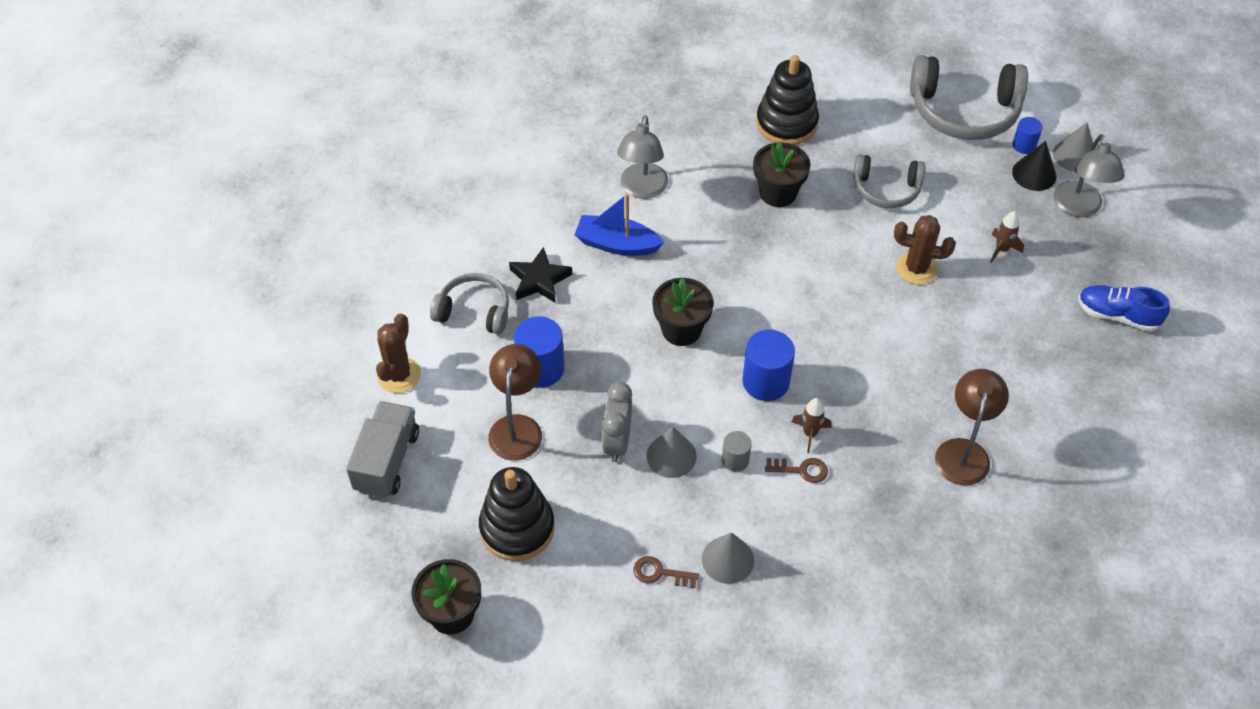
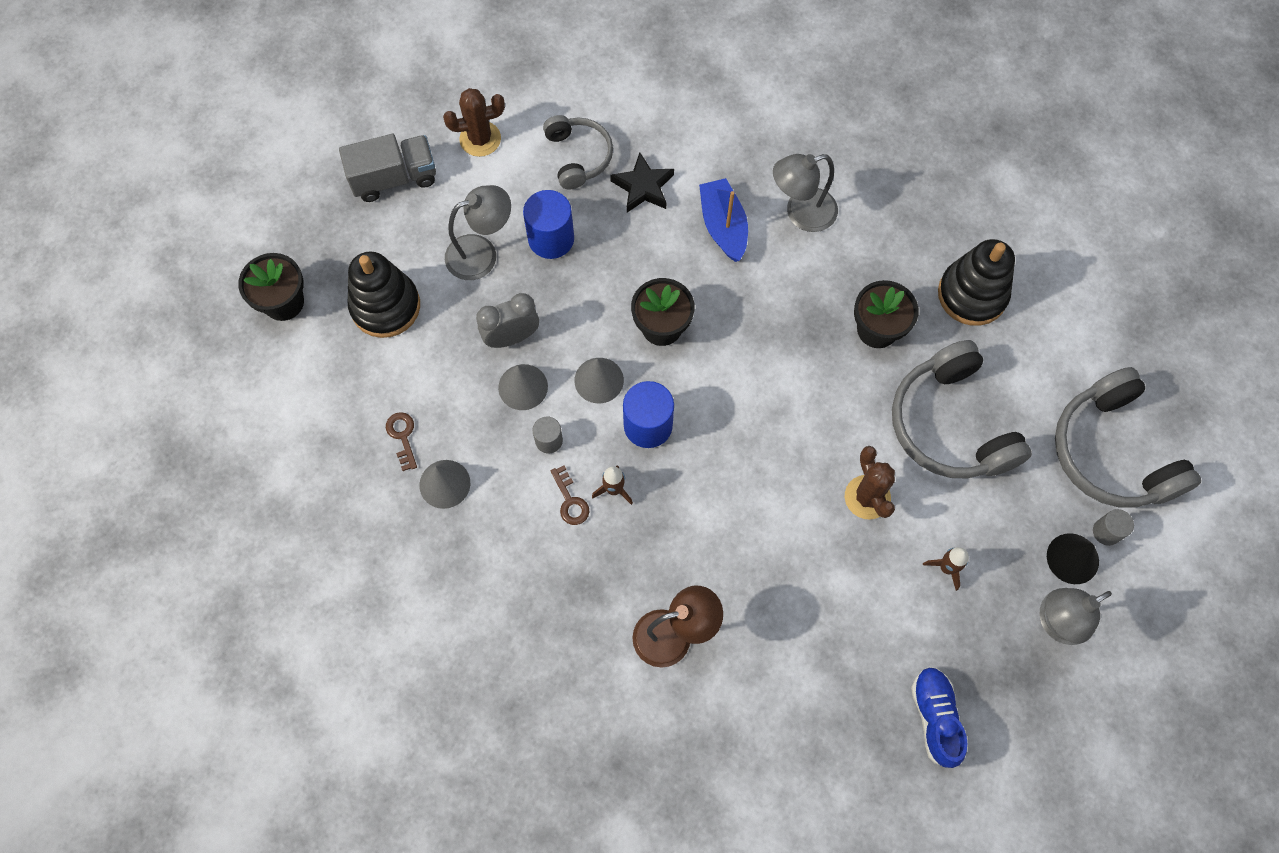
camera: 60 degrees right, 15 degrees up
brown lamp [488,344,542,461] -> grey lamp [445,185,511,280]
grey headphones [853,154,926,208] -> grey headphones [892,340,1032,479], size x1.67
blue cylinder [1012,117,1043,154] -> grey cylinder [1093,509,1134,546]
grey cone [1053,122,1093,172] -> grey cone moved to [574,358,624,403]

